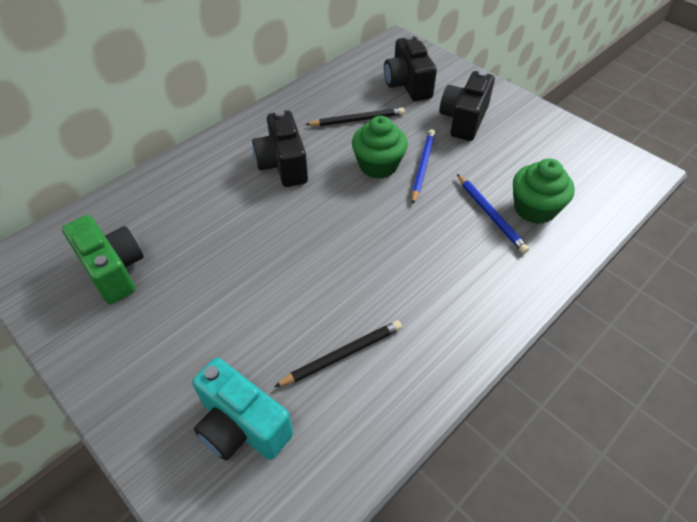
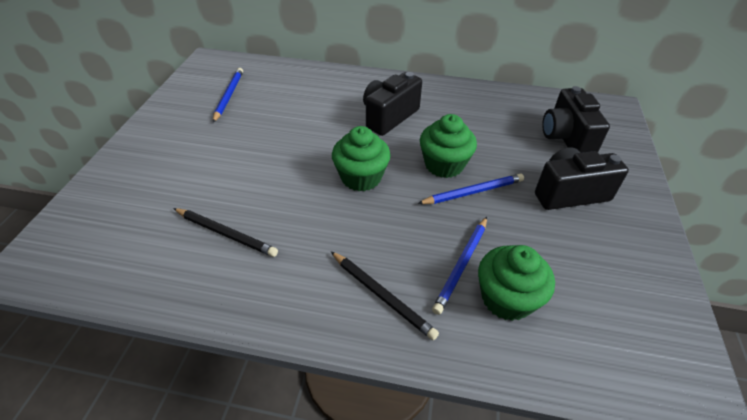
camera: 55 degrees right, 5 degrees down
green camera [62,215,144,304] -> blue pencil [213,68,243,123]
turquoise camera [192,358,293,461] -> none
black pencil [305,107,405,126] -> black pencil moved to [331,252,439,340]
black camera [384,35,437,101] -> black camera turned 45 degrees counterclockwise [542,86,610,153]
none -> green cupcake [332,126,391,191]

